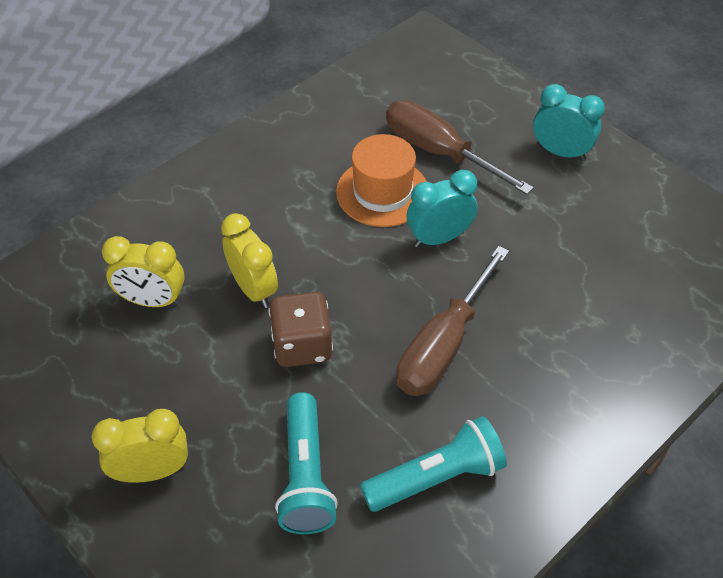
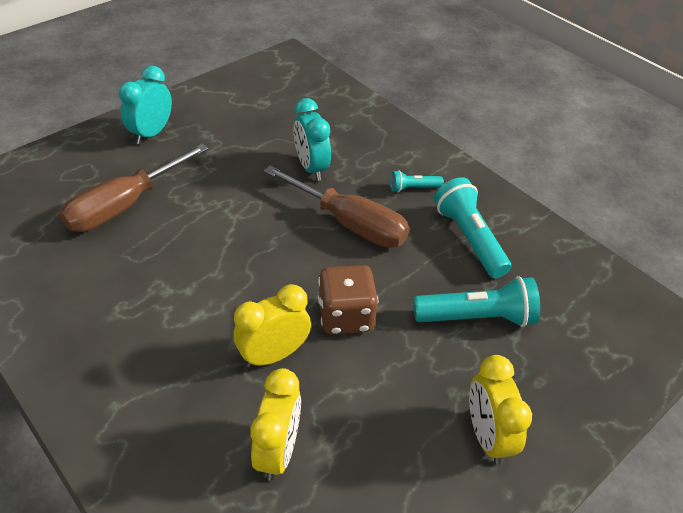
camera: 90 degrees left, 5 degrees down
orange hat [336,134,427,227] -> none
turquoise clock [407,170,478,247] -> turquoise clock moved to [294,98,331,181]
none -> turquoise flashlight [390,171,443,192]

